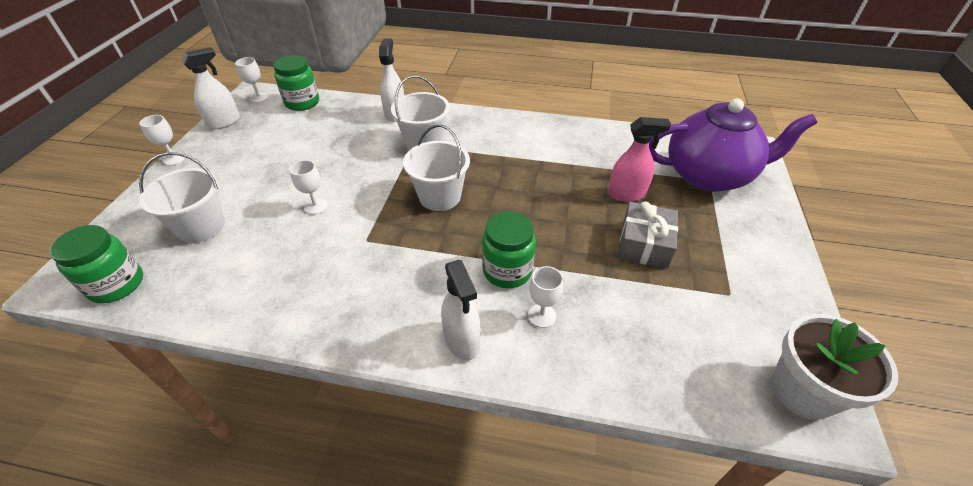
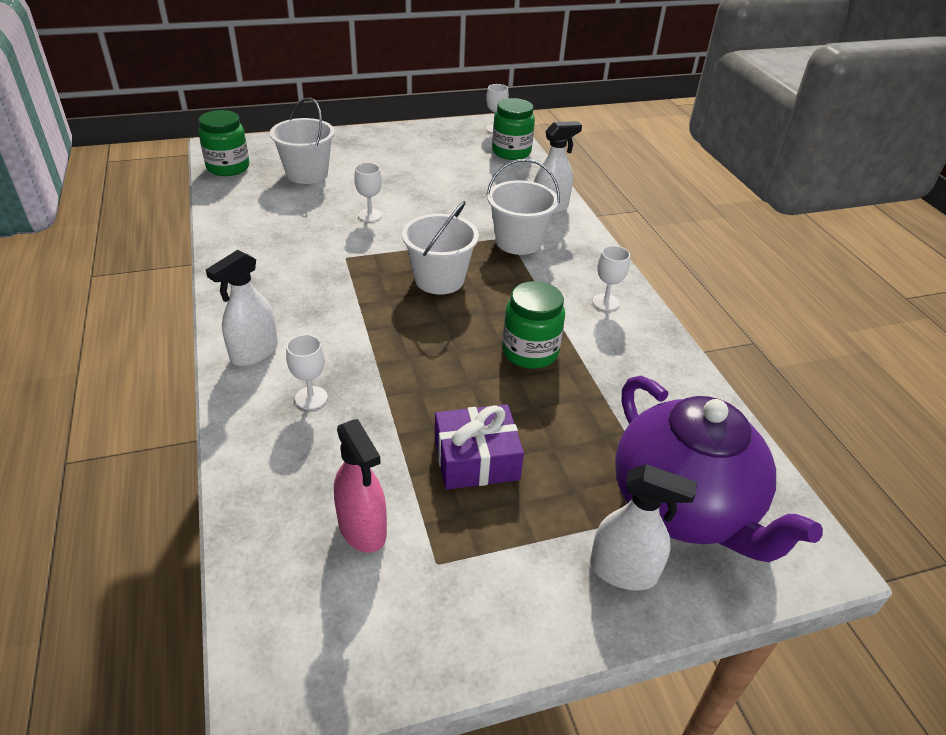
camera: 60 degrees right, 5 degrees down
white goblet [139,115,185,166] -> white goblet moved to [592,246,630,311]
white spray bottle [181,47,240,130] -> white spray bottle moved to [590,464,697,590]
green jar [482,212,536,288] -> green jar moved to [502,281,565,369]
pink spray bottle [608,117,671,202] -> pink spray bottle moved to [334,419,387,553]
grey gift [618,201,678,269] -> purple gift [435,404,524,490]
white flower pot [772,314,898,420] -> none

